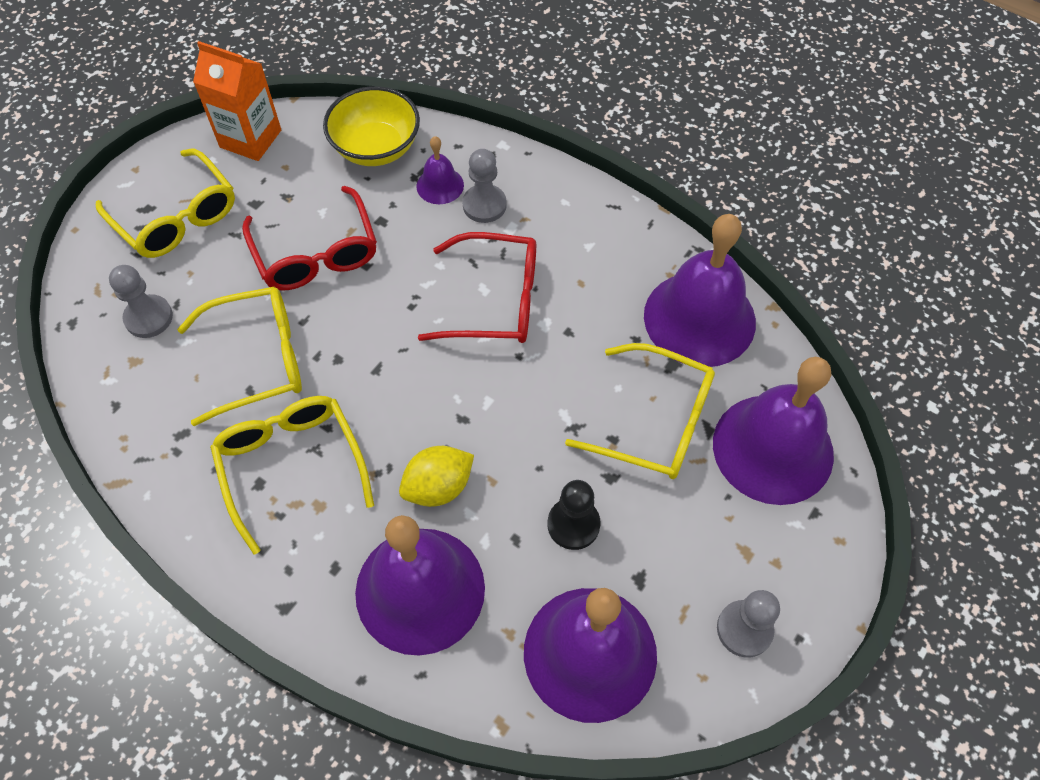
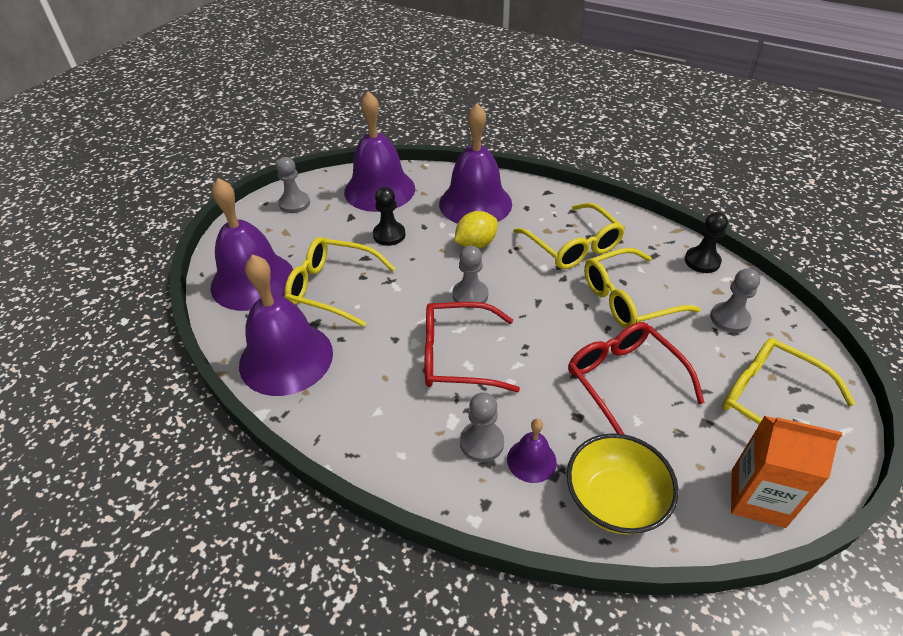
camera: 175 degrees right, 15 degrees down
none -> grey pawn [452,246,488,308]
none -> black pawn [685,212,728,273]

